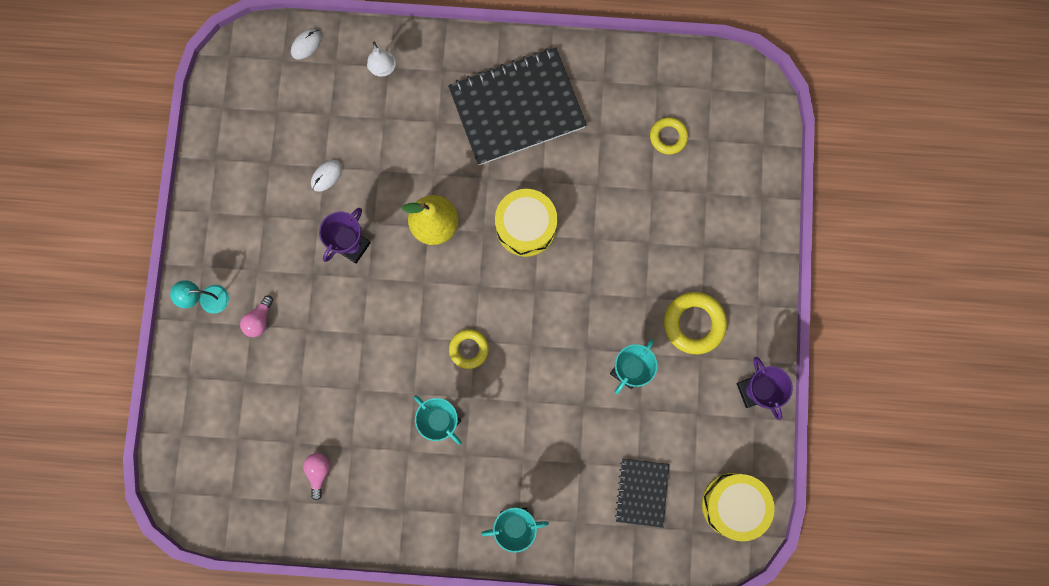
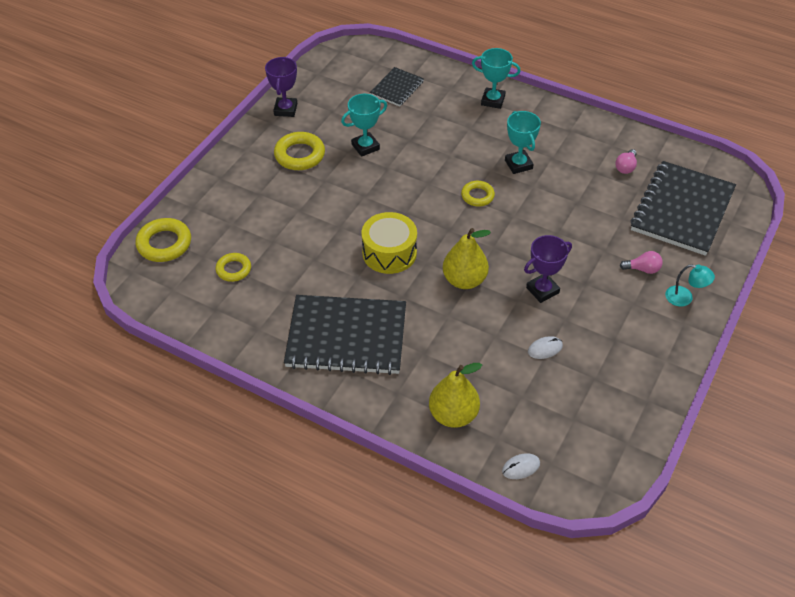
camera: 155 degrees left, 30 degrees down
pink light bulb [240,295,273,337] -> pink light bulb turned 45 degrees clockwise [620,251,663,274]
white lamp [367,42,396,77] -> yellow pear [429,363,482,428]
yellow drum [702,473,775,541] -> none
none -> yellow ring [136,218,191,262]
none -> black notebook [630,161,736,256]

